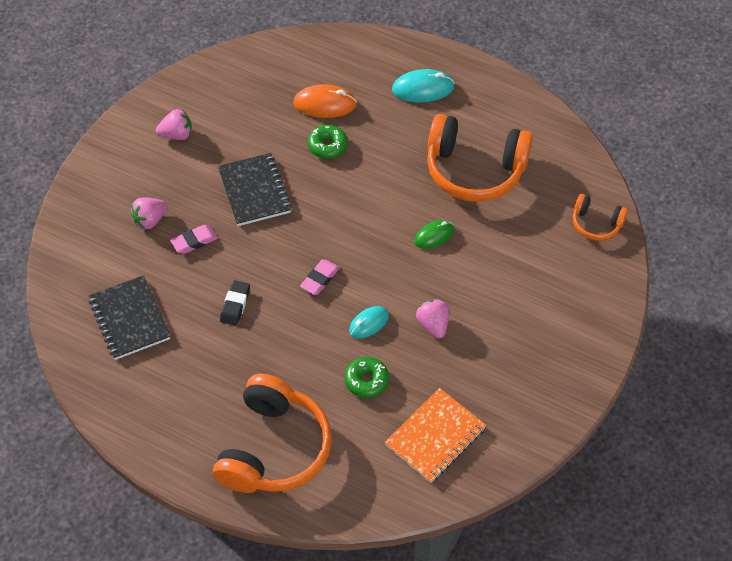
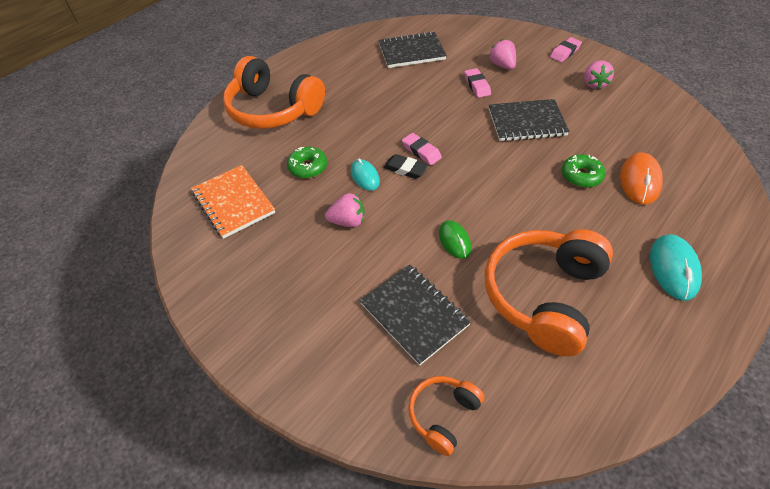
camera: 105 degrees right, 5 degrees down
black eraser [220,280,250,326] -> black eraser moved to [383,154,428,179]
none -> black notebook [360,264,471,366]
none -> pink eraser [550,37,582,62]

